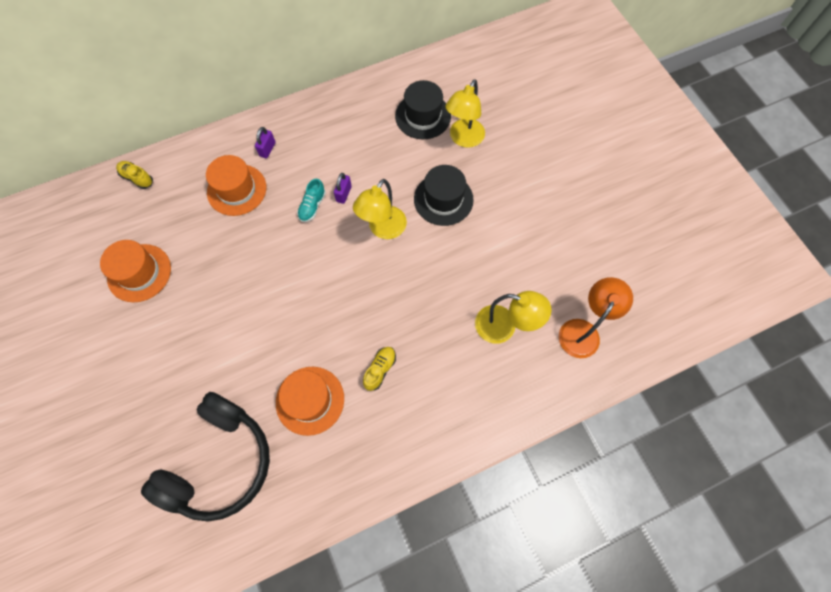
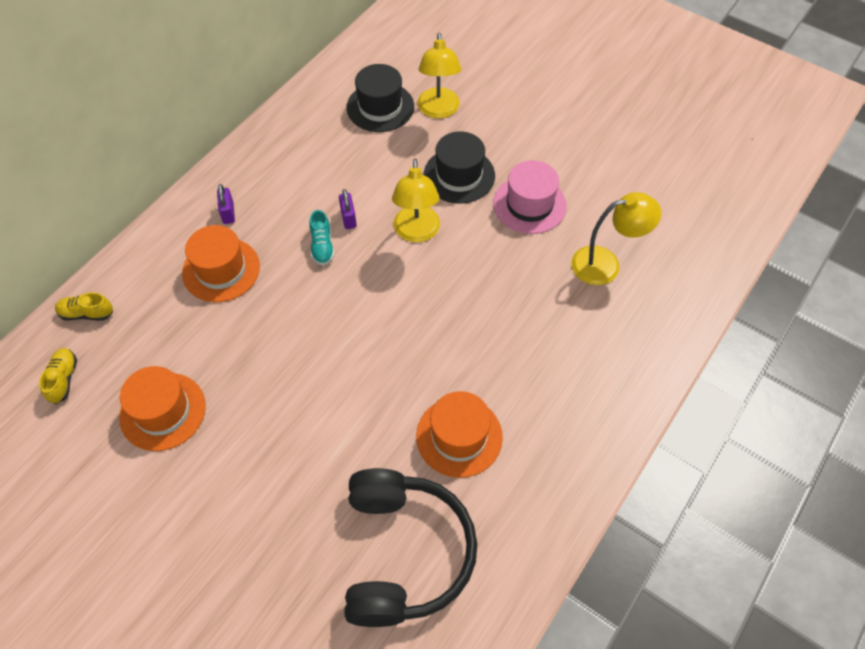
camera: 30 degrees left, 10 degrees down
yellow shoe [363,347,396,391] -> yellow shoe moved to [39,348,77,404]
orange lamp [559,277,633,358] -> none
none -> pink hat [493,160,567,234]

